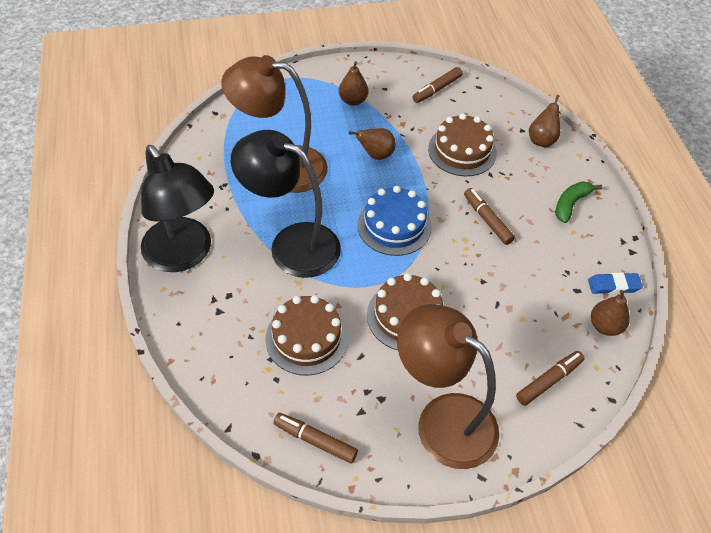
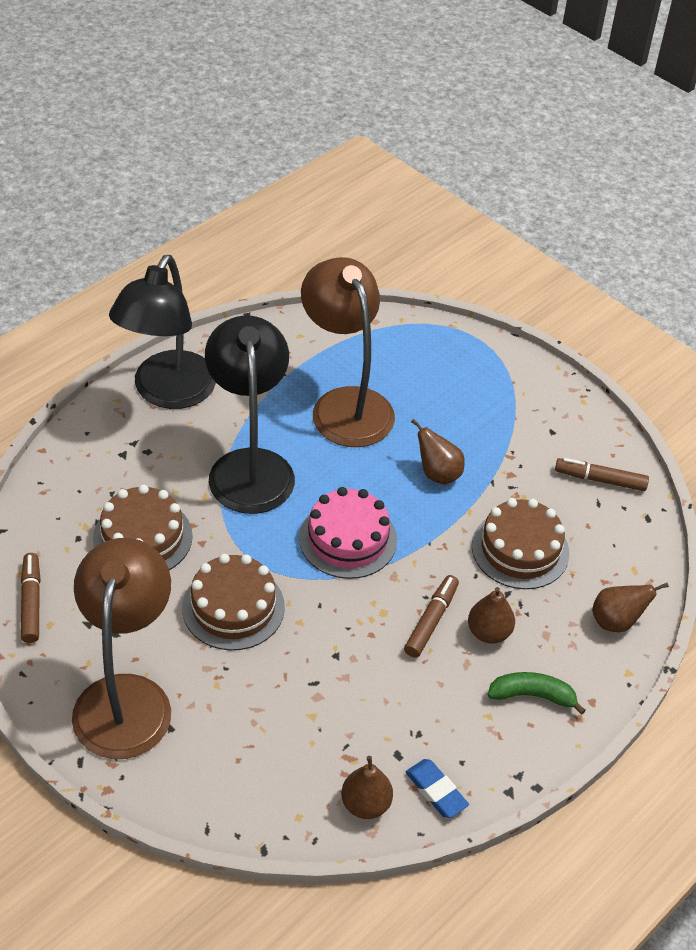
camera: 55 degrees right, 5 degrees down
brown pear [339,61,368,106] -> brown pear moved to [468,587,515,643]
blue cake [357,186,432,256] -> pink cake [299,487,397,579]
brown marker [516,351,585,406] -> none

